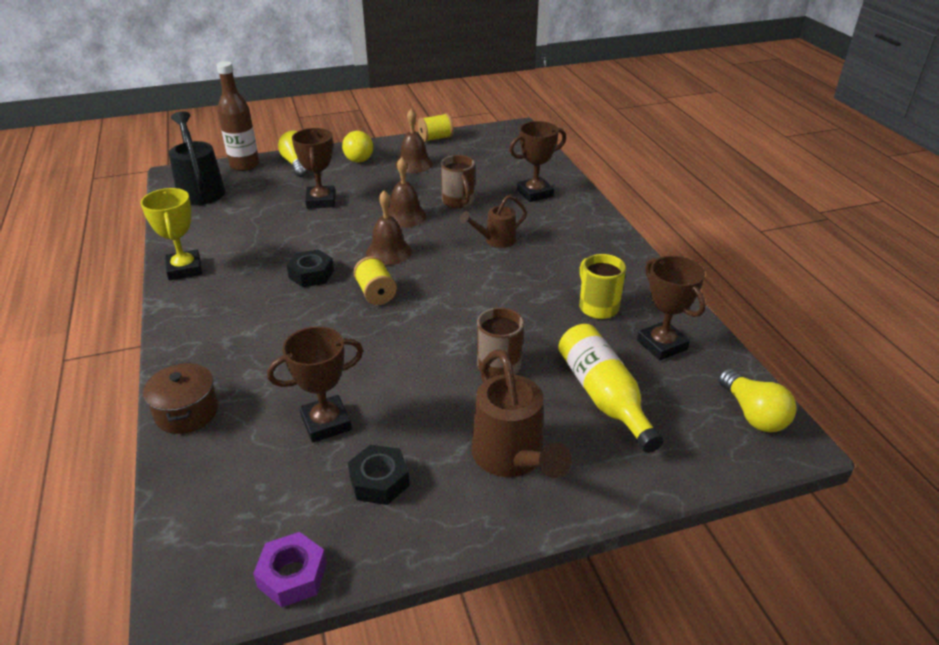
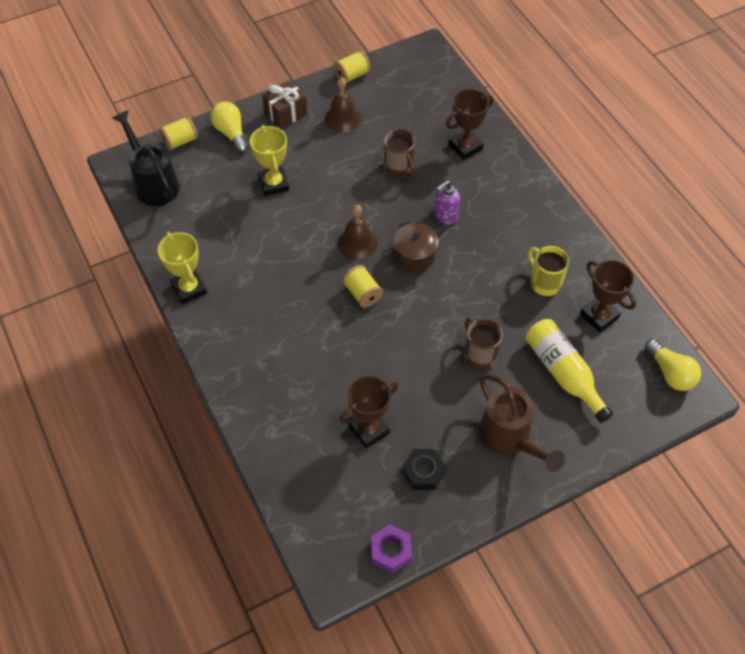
camera: 10 degrees left, 20 degrees up
brown pot [143,362,218,434] -> brown pot moved to [394,221,438,271]
brown bottle [216,61,259,171] -> yellow spool [159,116,198,151]
black nut [287,250,334,287] -> none
brown trophy [292,128,335,209] -> yellow trophy [250,125,290,196]
yellow light bulb [342,131,373,162] -> brown gift [262,80,307,129]
brown bell [388,157,427,228] -> none
brown watering can [460,195,527,248] -> purple soap dispenser [434,180,460,224]

